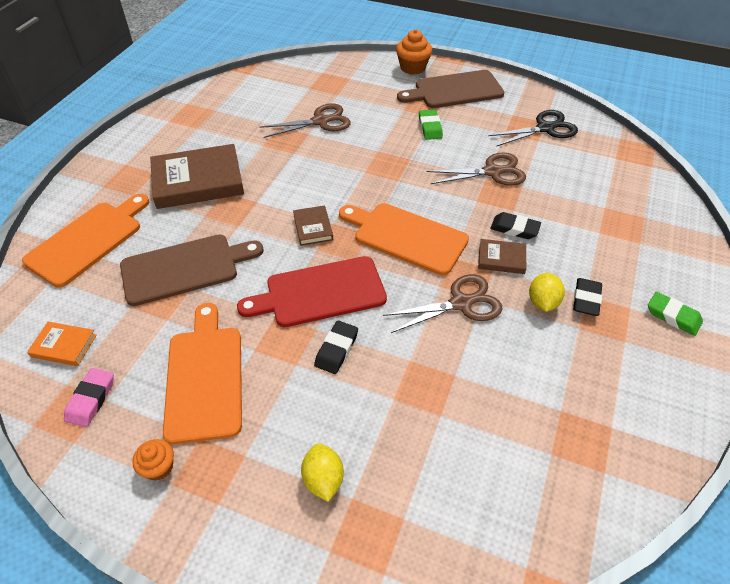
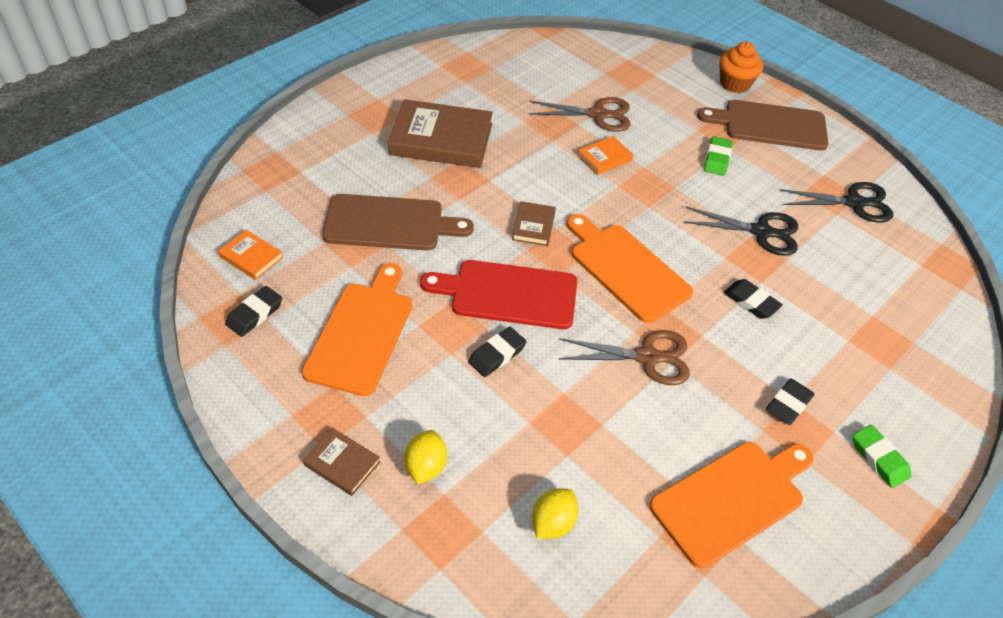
camera: 20 degrees right, 0 degrees up
orange cutting board [22,194,149,288] -> orange cutting board moved to [649,442,814,568]
pink eraser [64,368,114,427] -> black eraser [225,286,282,337]
orange cupcake [133,439,174,481] -> none
brown scissors [427,152,526,186] -> black scissors [683,207,798,256]
brown book [478,239,526,274] -> brown book moved to [303,428,380,496]
yellow lemon [529,273,565,312] -> yellow lemon moved to [532,488,579,539]
none -> orange book [577,136,633,175]

